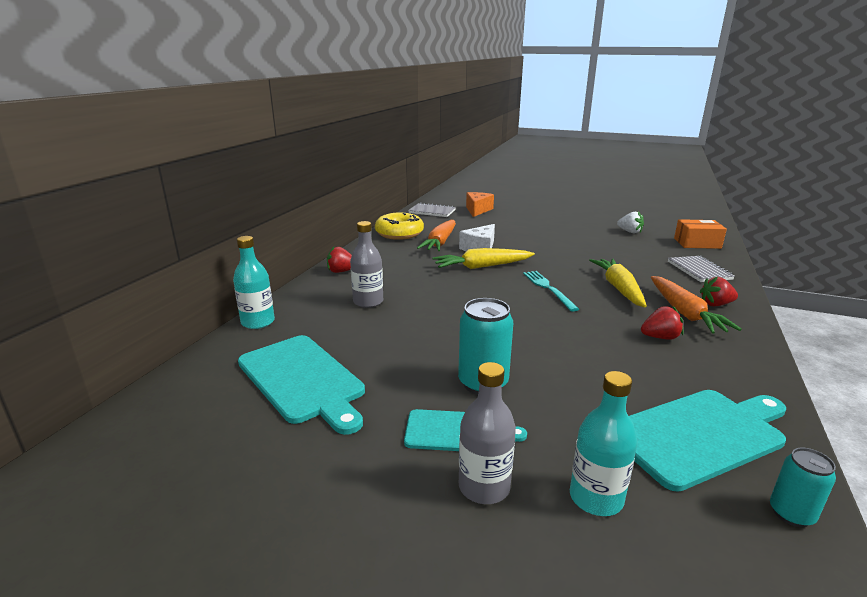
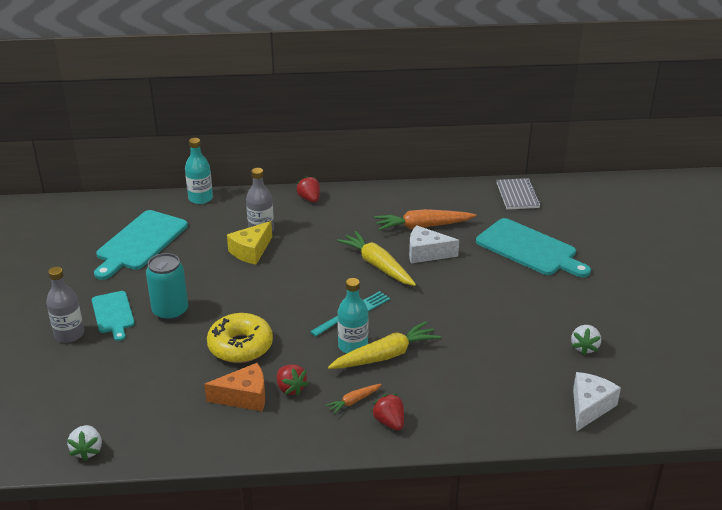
camera: 65 degrees right, 10 degrees up
yellow donut [375,212,424,240] -> yellow donut moved to [207,313,273,363]
orange cheese [466,192,494,217] -> orange cheese moved to [204,363,265,411]
turquoise bottle [570,371,637,516] -> turquoise bottle moved to [337,278,368,354]
turquoise cutting board [629,390,786,492] -> turquoise cutting board moved to [476,218,591,277]
orange carrot [651,276,742,334] -> orange carrot [325,384,382,414], size x0.50
grey notebook [668,256,735,282] -> none
orange box [674,219,727,249] -> white cheese [573,372,621,431]
turquoise can [770,448,836,527] -> white strawberry [67,425,102,461]
none -> yellow cheese [227,221,272,264]

